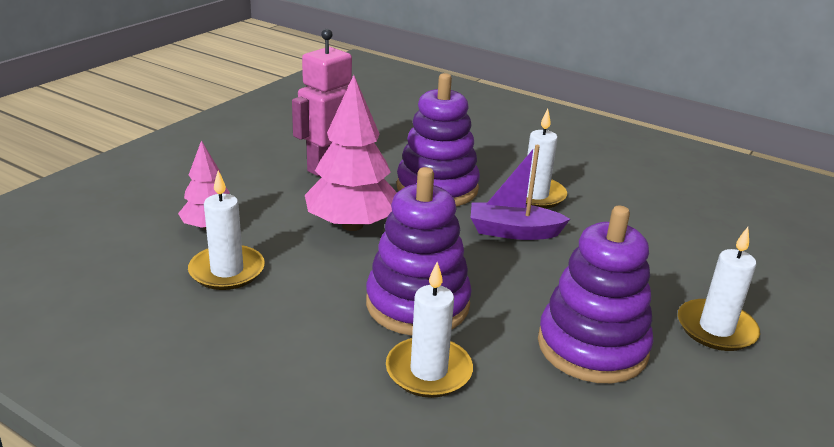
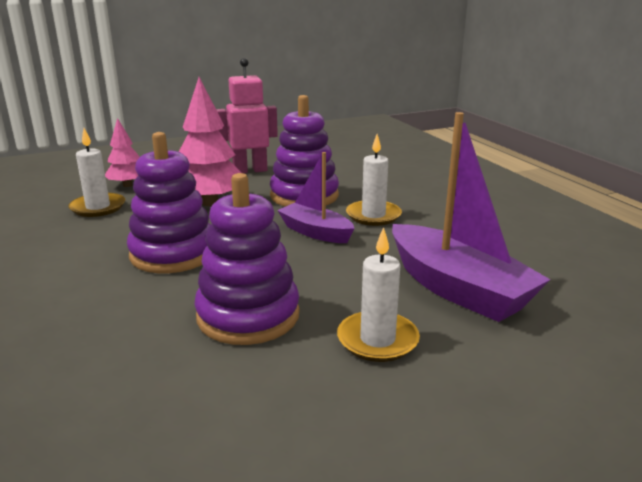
camera: 35 degrees right, 5 degrees down
white candle [386,262,473,398] -> none
none -> purple boat [392,112,551,322]

